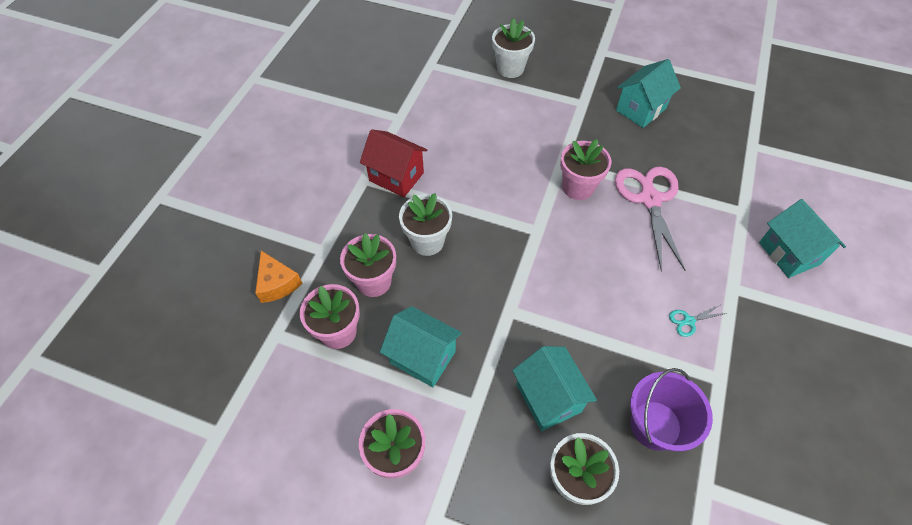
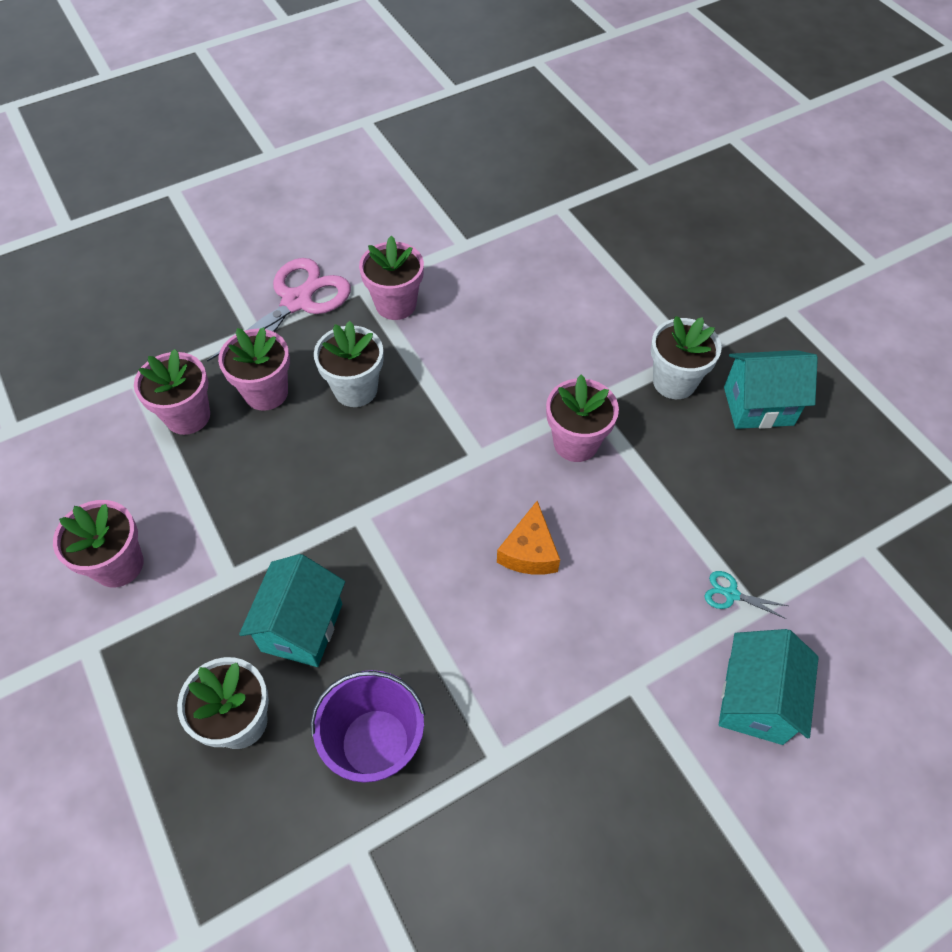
camera: 40 degrees right, 0 degrees up
orange cheese [255,251,303,303] -> orange cheese moved to [497,501,560,575]
red house [360,129,427,197] -> pink flower pot [359,236,424,320]
turquoise house [380,306,462,387] -> none
white flower pot [492,18,535,78] -> white flower pot moved to [651,316,722,399]
pink scissors [615,167,686,271] -> pink scissors moved to [207,258,351,362]
turquoise scissors [669,305,727,337] -> turquoise scissors moved to [705,571,788,619]

